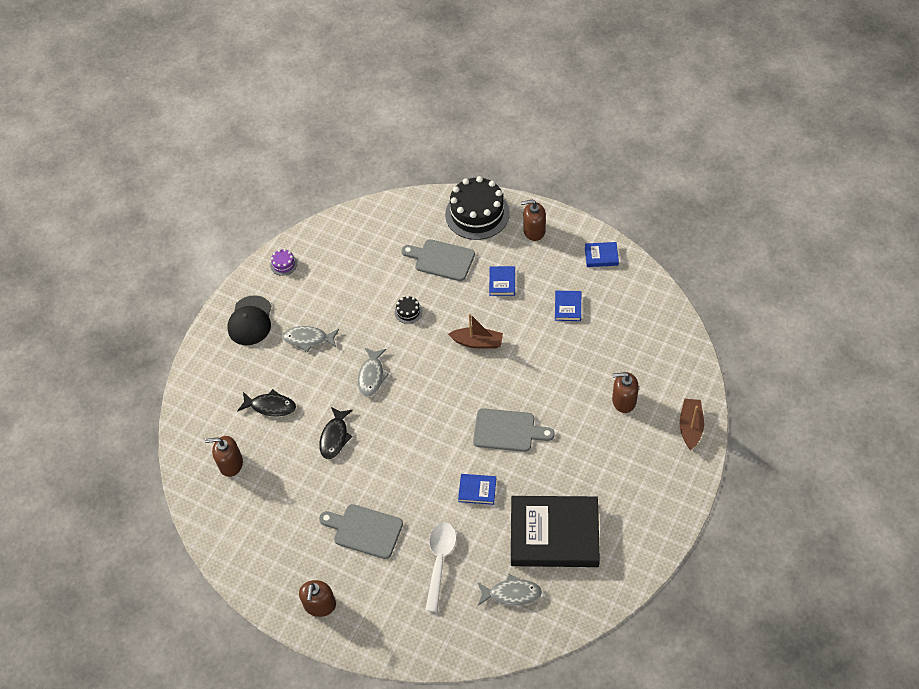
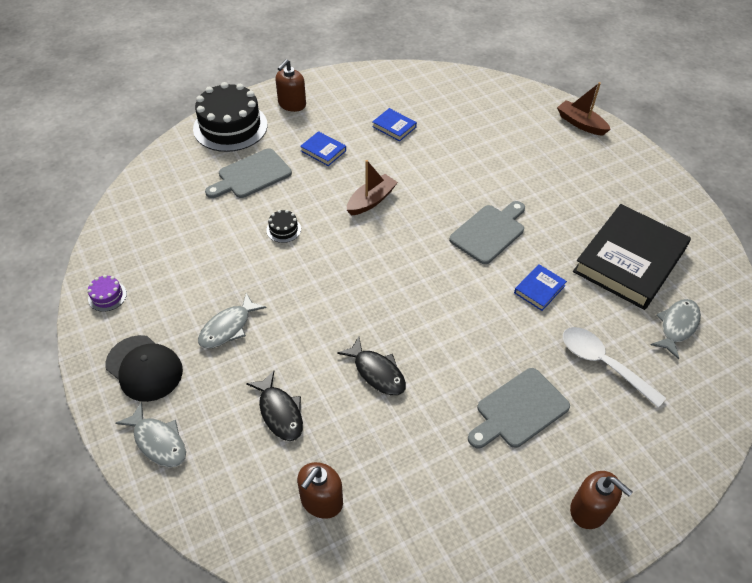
camera: 60 degrees left, 5 degrees down
black fish [237,389,296,417] -> black fish turned 105 degrees clockwise [246,371,303,441]
grey fish [358,348,389,397] -> grey fish moved to [116,402,186,467]
blue book [585,242,619,267] -> none
brown soap dispenser [612,372,639,413] -> none

